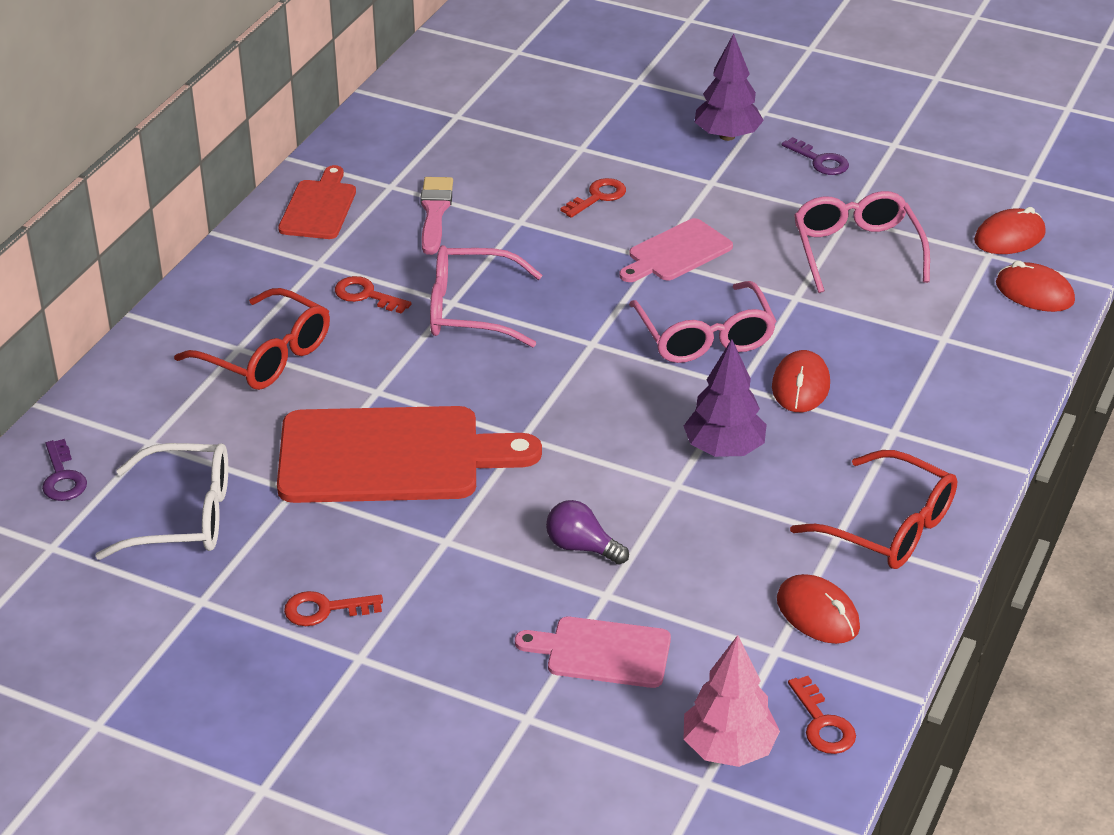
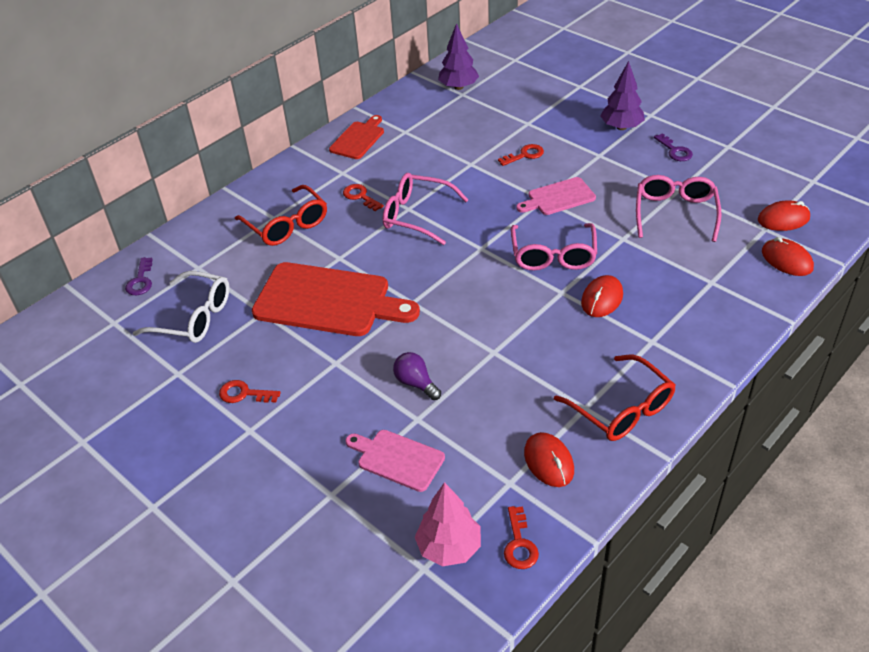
camera: 20 degrees right, 5 degrees up
pink brush [420,177,453,255] -> none
purple tree [684,339,767,457] -> purple tree moved to [438,23,479,90]

